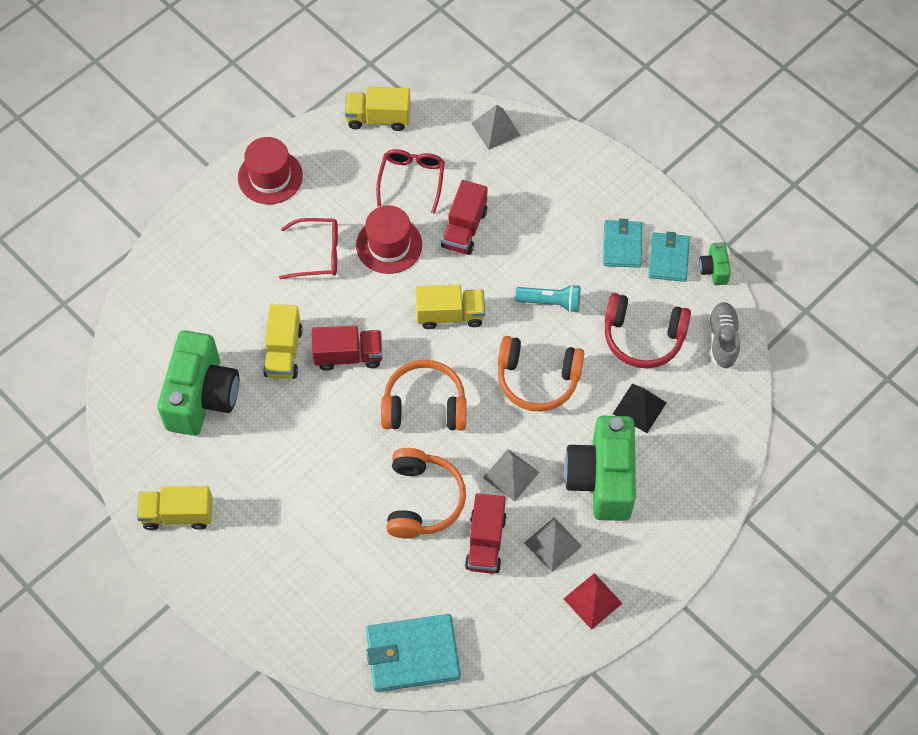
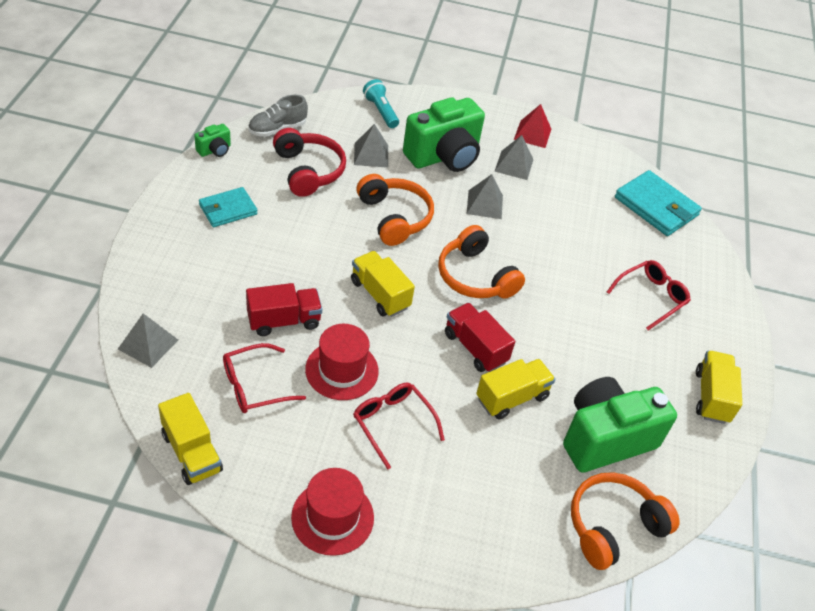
camera: 130 degrees left, 15 degrees down
yellow truck [137,486,213,530] -> yellow truck turned 135 degrees counterclockwise [696,351,742,424]
orange headphones [386,448,466,539] -> orange headphones moved to [571,472,680,570]
red truck [465,493,506,574] -> none
turquoise flashlight [515,284,581,313] -> turquoise flashlight moved to [363,79,399,128]
black pyramid [613,384,667,433] -> grey pyramid [354,124,388,168]
turquoise wallet [648,232,690,282] -> none
none -> red glasses [607,260,691,330]

